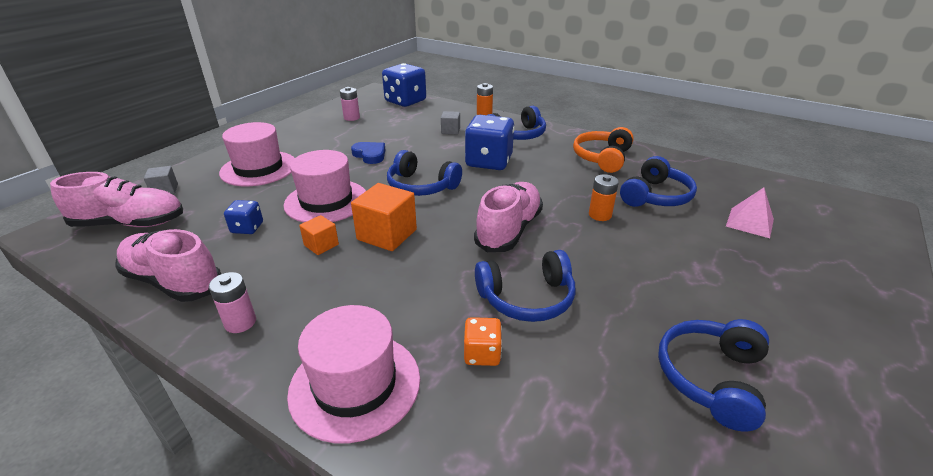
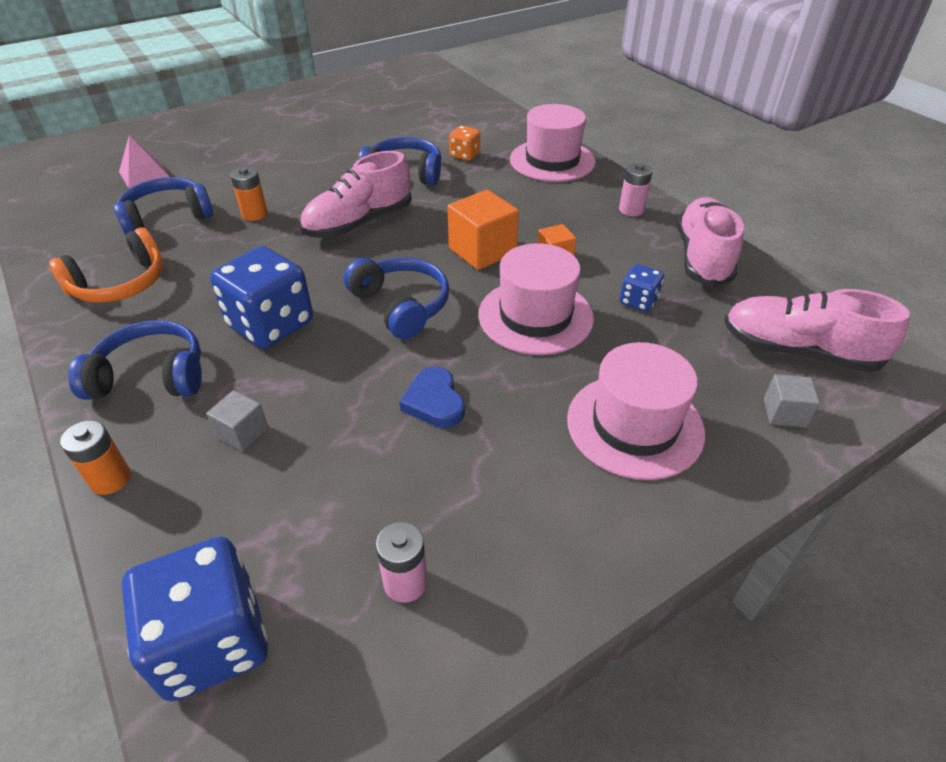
camera: 155 degrees left, 10 degrees up
pink shoe [115,229,221,302] -> pink shoe turned 135 degrees counterclockwise [677,197,744,287]
blue headphones [658,319,769,432] -> none

